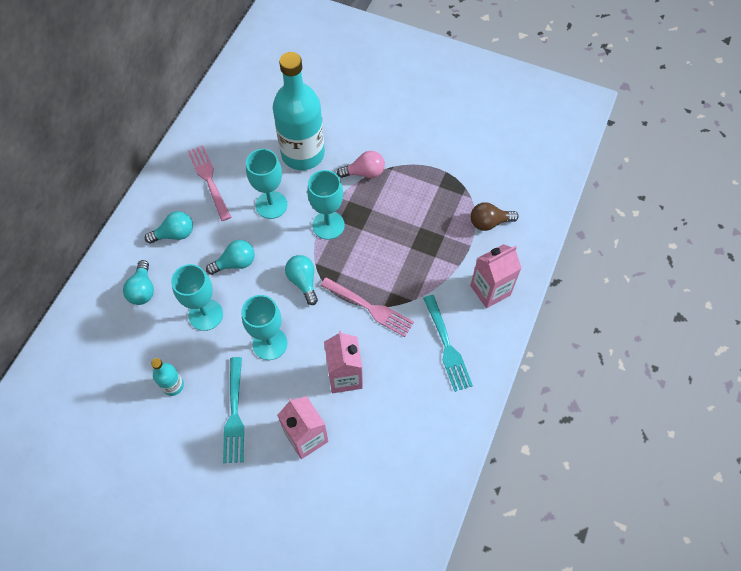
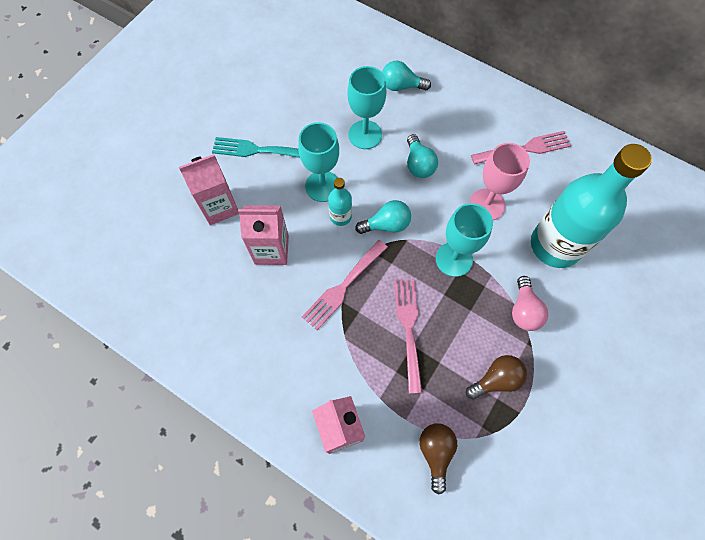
camera: 100 degrees right, 5 degrees up
turquoise light bulb [145,211,193,244] -> none
turquoise bottle [151,358,184,396] -> turquoise bottle moved to [328,178,352,226]
turquoise goblet [246,149,287,219] -> pink goblet [469,143,530,220]
turquoise fork [423,295,473,392] -> none
none -> pink fork [394,279,422,394]
none -> brown light bulb [466,355,527,400]

